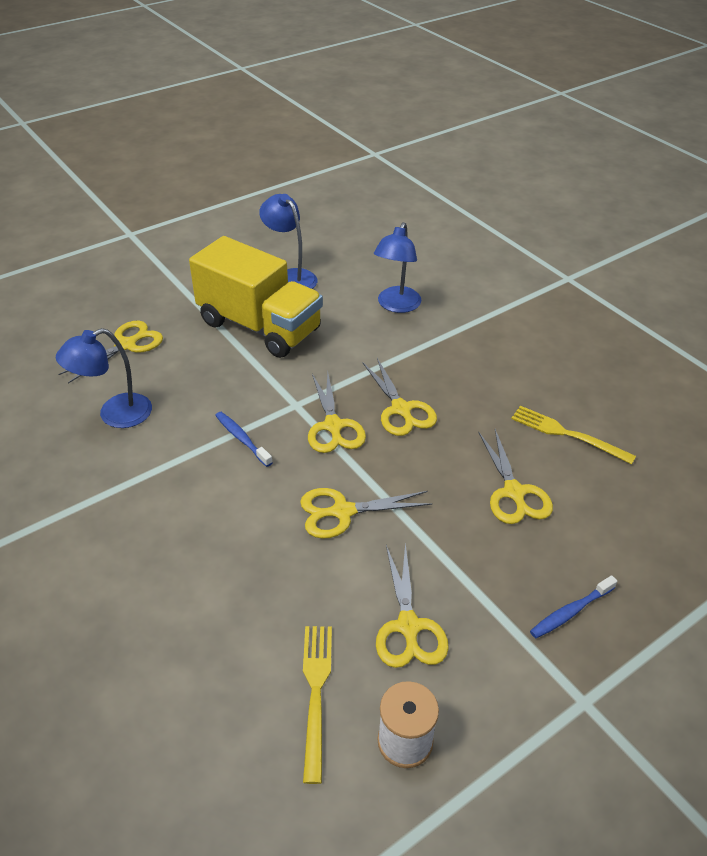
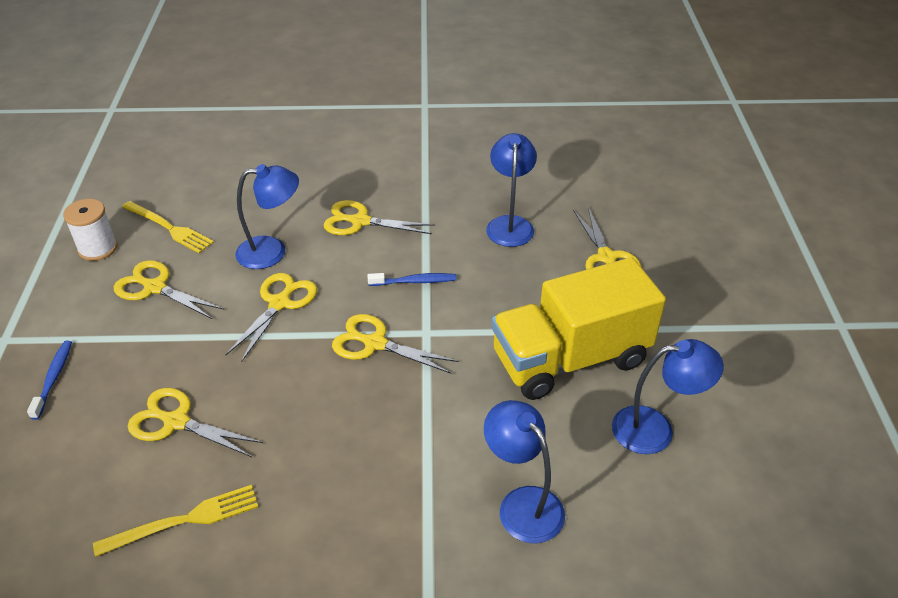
camera: 125 degrees right, 0 degrees up
yellow scissors [363,358,437,436] -> yellow scissors moved to [323,200,435,235]
none -> blue lamp [235,164,299,269]

